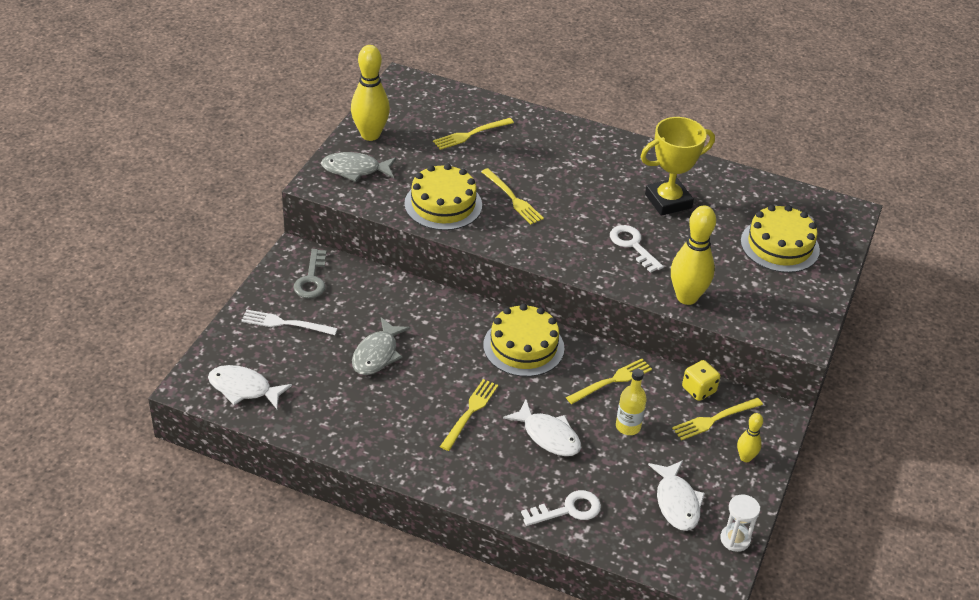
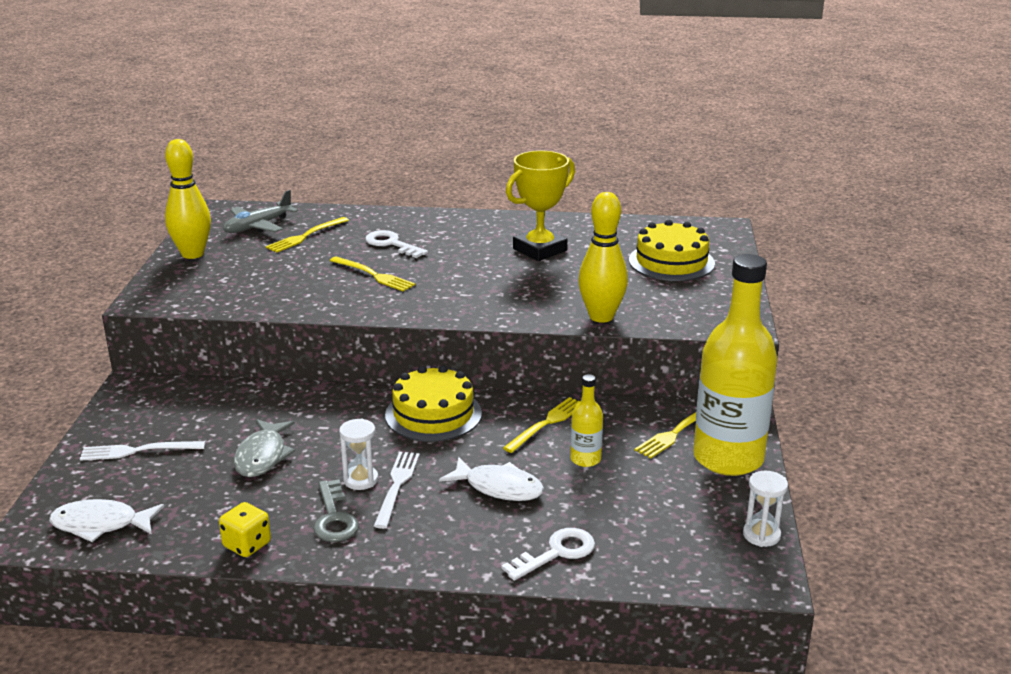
camera: 15 degrees left, 15 degrees down
grey key [293,249,326,298] -> grey key moved to [313,479,359,542]
grey fish [321,152,396,182] -> none
yellow cake [404,164,482,230] -> none
yellow fork [440,379,498,451] -> white fork [374,452,420,529]
white key [610,225,663,273] -> white key moved to [365,230,428,258]
white fish [648,460,705,531] -> none
yellow dice [682,360,720,401] -> yellow dice moved to [219,502,271,557]
yellow bowling pin [737,413,763,462] -> yellow bottle [693,254,778,476]
none -> grey plane [223,190,298,233]
none -> white hourglass [339,418,378,490]

